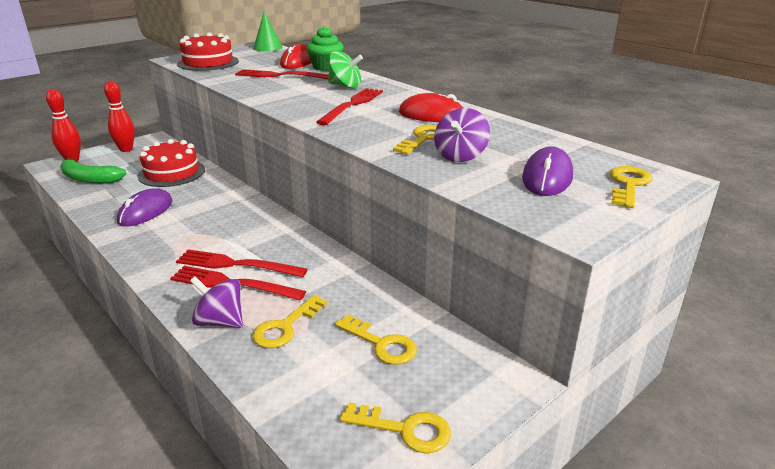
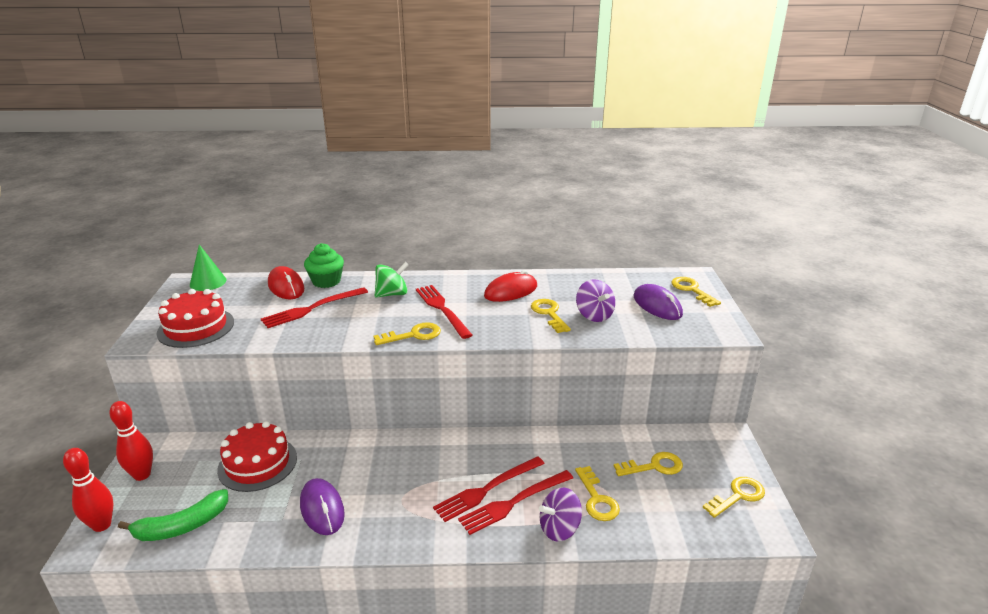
camera: 50 degrees left, 0 degrees up
none -> yellow key [374,323,441,345]

